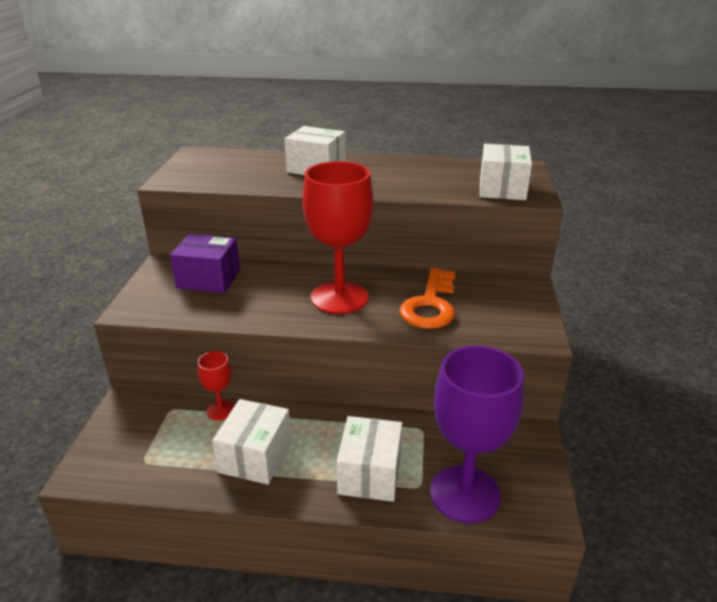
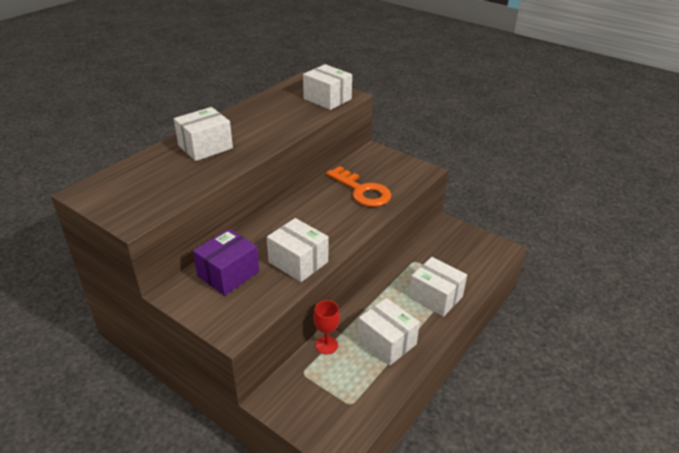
camera: 60 degrees left, 5 degrees up
red goblet [303,161,373,314] -> none
purple goblet [430,345,524,523] -> none
none -> white box [267,218,328,282]

